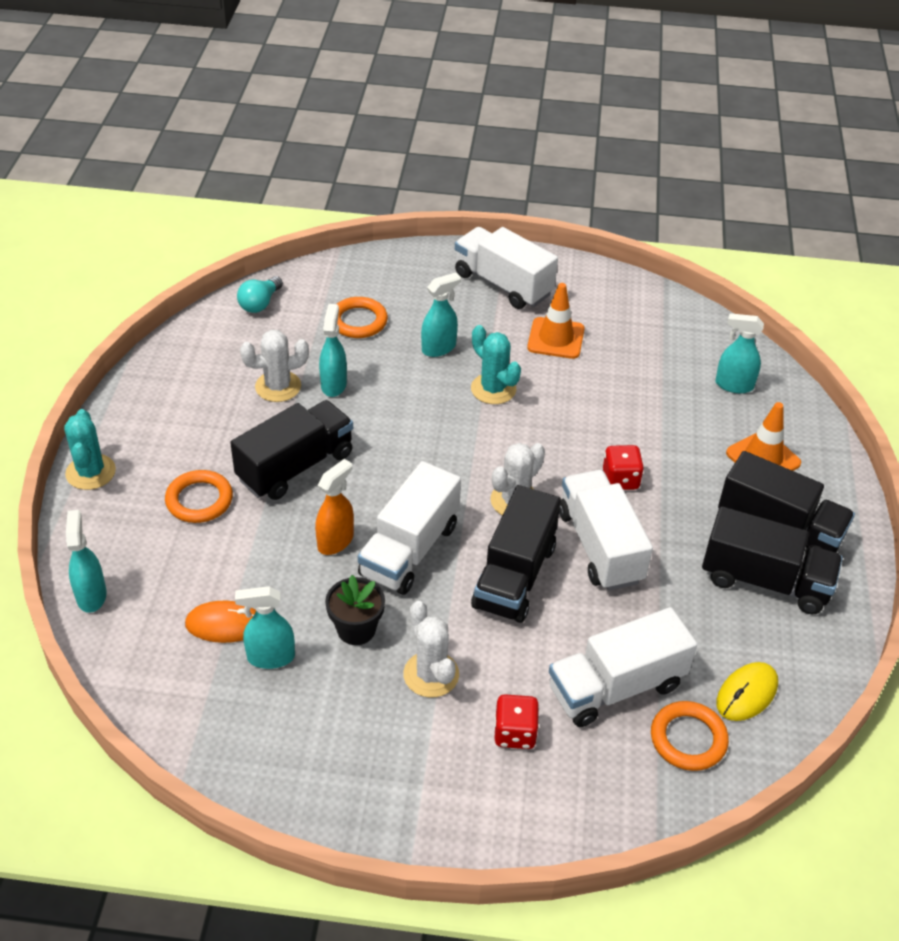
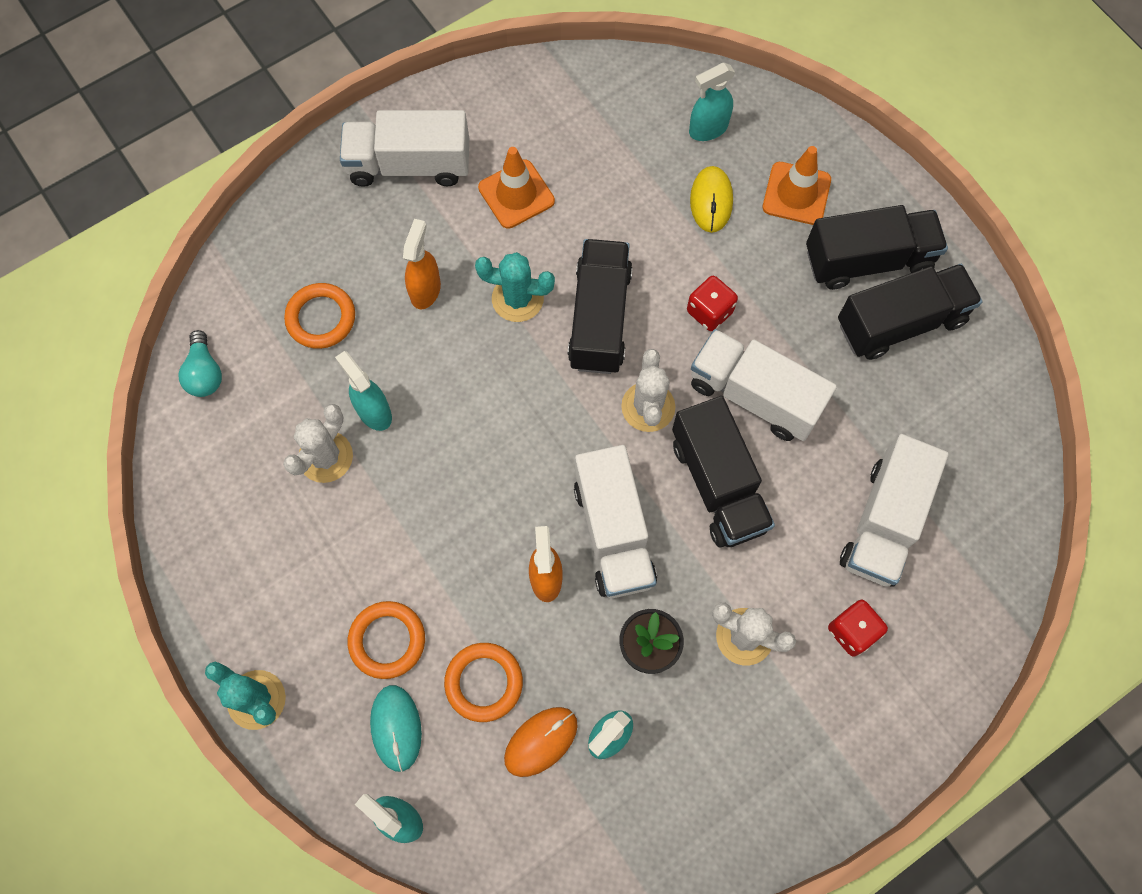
camera: 40 degrees left, 25 degrees up
black truck [230,400,353,500] -> black truck moved to [568,239,633,374]
turquoise spray bottle [421,273,461,357] -> orange spray bottle [403,219,441,309]
orange ring [651,701,729,771] -> orange ring moved to [444,643,523,722]
yellow mouse [717,662,778,721] -> yellow mouse moved to [690,166,733,233]
none -> turquoise mouse [370,685,422,772]

